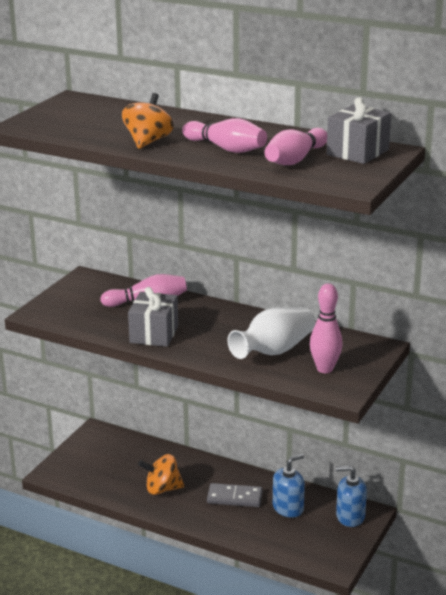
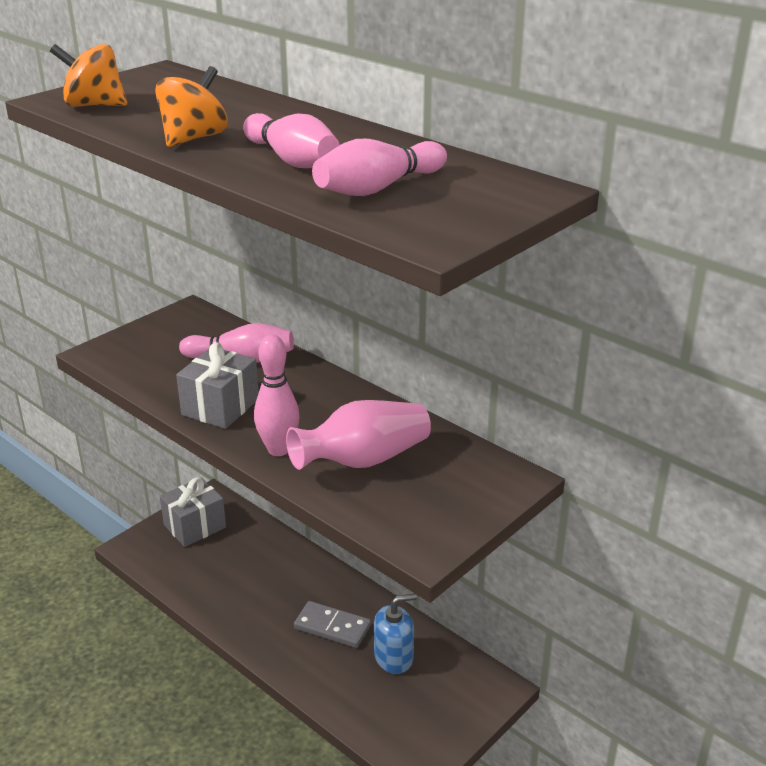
camera: 15 degrees right, 5 degrees up
orange spinning top [138,454,184,495] -> orange spinning top moved to [50,44,127,107]
white vase [227,307,316,359] -> pink vase [286,400,431,470]
pink bowling pin [310,283,343,373] -> pink bowling pin moved to [254,335,300,456]
grey gift [327,97,391,164] -> grey gift moved to [160,477,226,547]
blue soap dispenser [336,465,367,527] -> none

